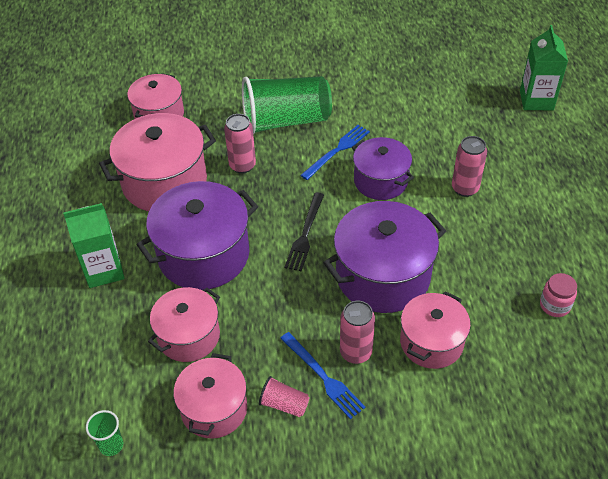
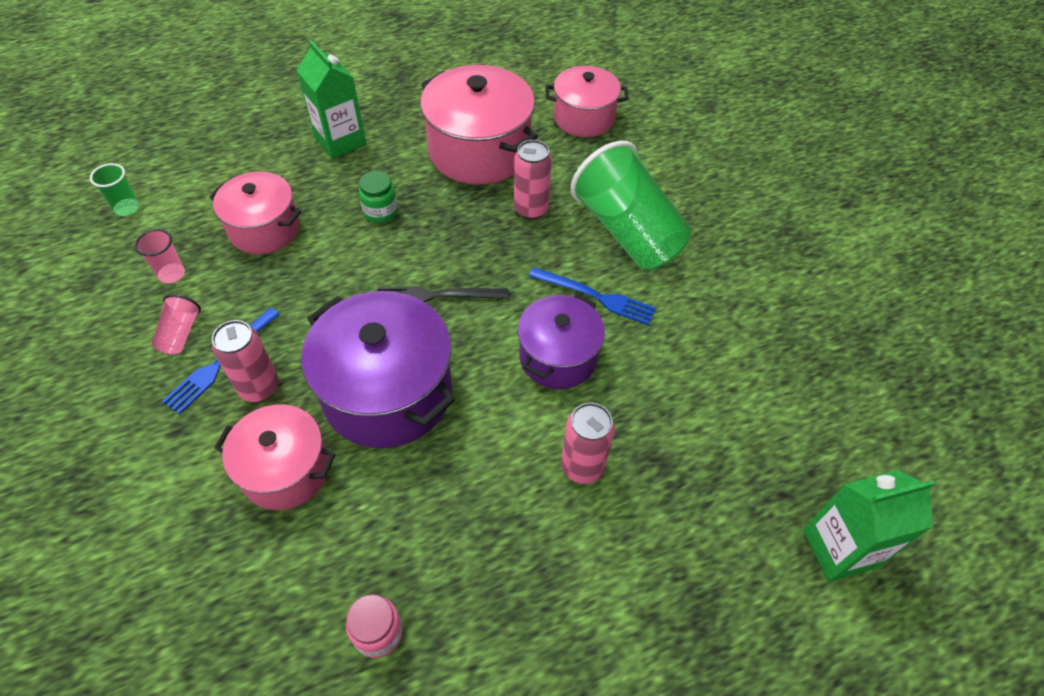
camera: 70 degrees right, 5 degrees up
purple pot [137,181,258,290] -> green jar [359,171,398,223]
pink pot [173,353,247,439] -> pink cup [135,229,185,283]

